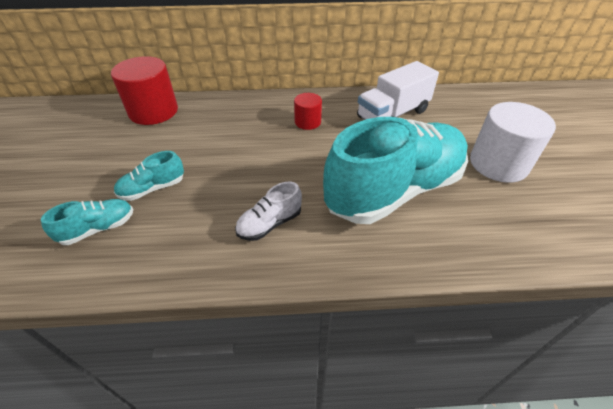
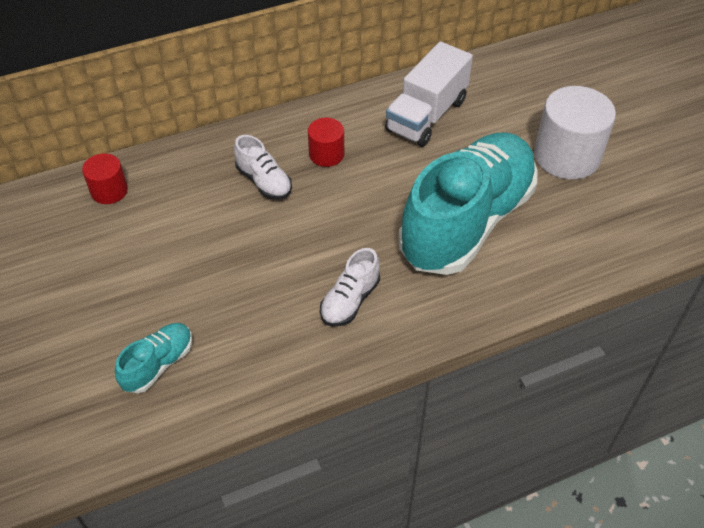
camera: 20 degrees left, 5 degrees up
red cylinder [111,56,178,125] -> red cylinder [82,153,128,204], size x0.54
turquoise shoe [114,151,184,201] -> none
none -> white shoe [234,135,292,200]

